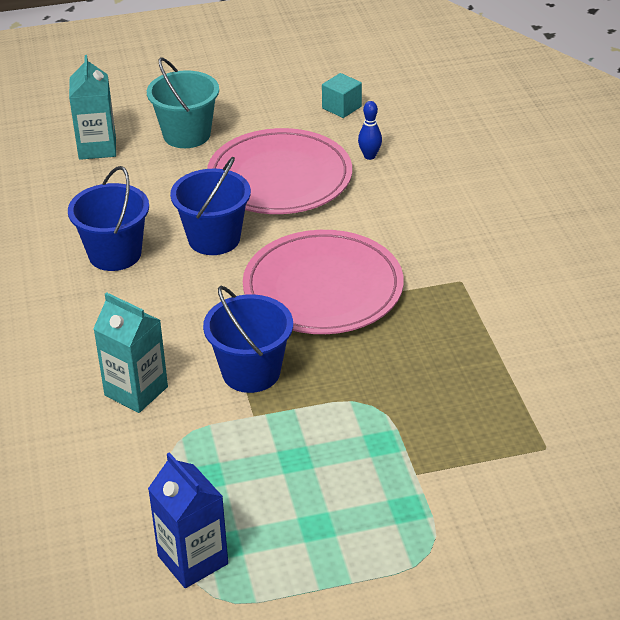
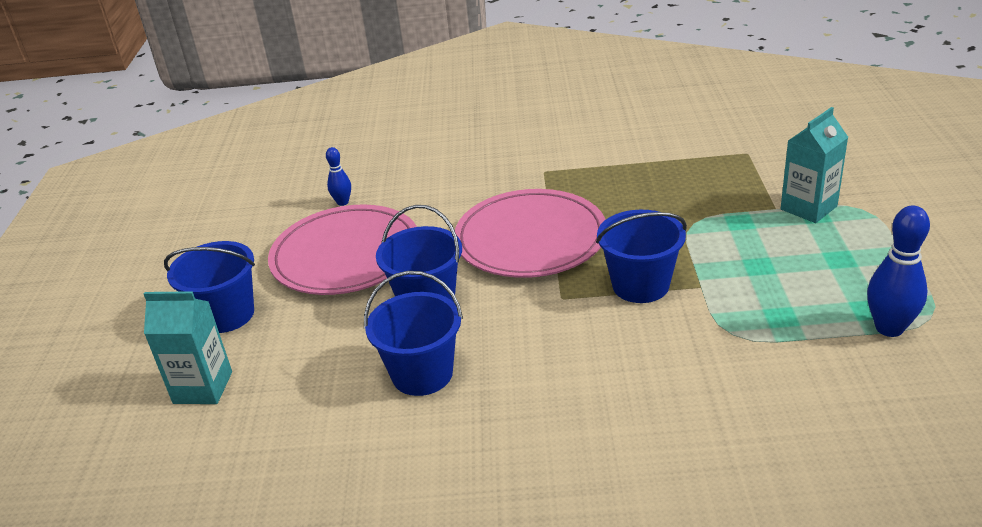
camera: 75 degrees left, 5 degrees down
turquoise carton [93,292,168,413] -> turquoise carton moved to [781,107,848,223]
turquoise bucket [147,57,219,148] -> blue bucket [164,241,255,333]
blue carton [148,452,228,588] -> blue bowling pin [867,206,930,337]
turquoise cube [322,73,362,118] -> none

